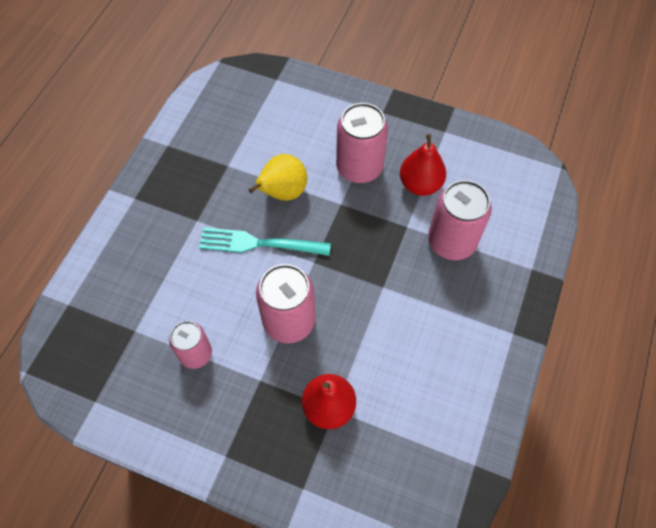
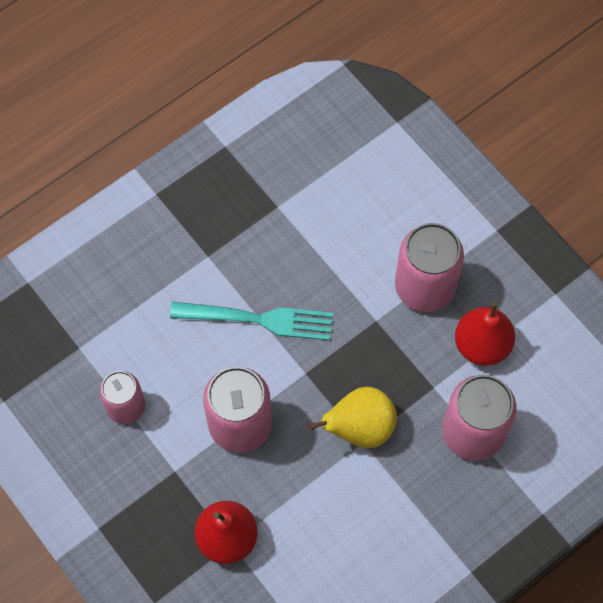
camera: 30 degrees right, 5 degrees up
turquoise fork [199,227,331,256] -> turquoise fork turned 150 degrees clockwise [170,302,333,341]
yellow pear [249,154,307,201] -> yellow pear moved to [308,387,397,448]

